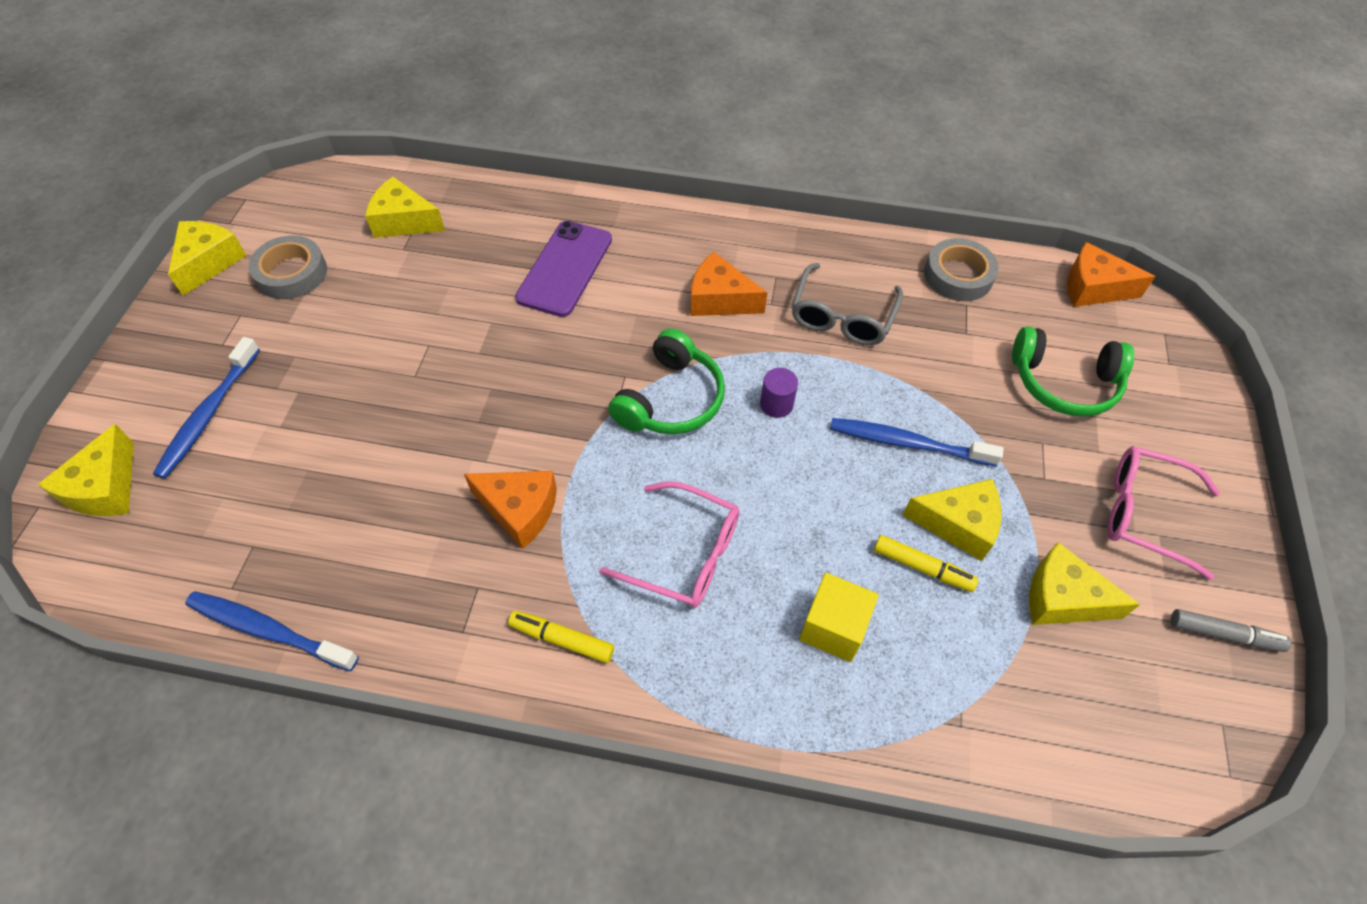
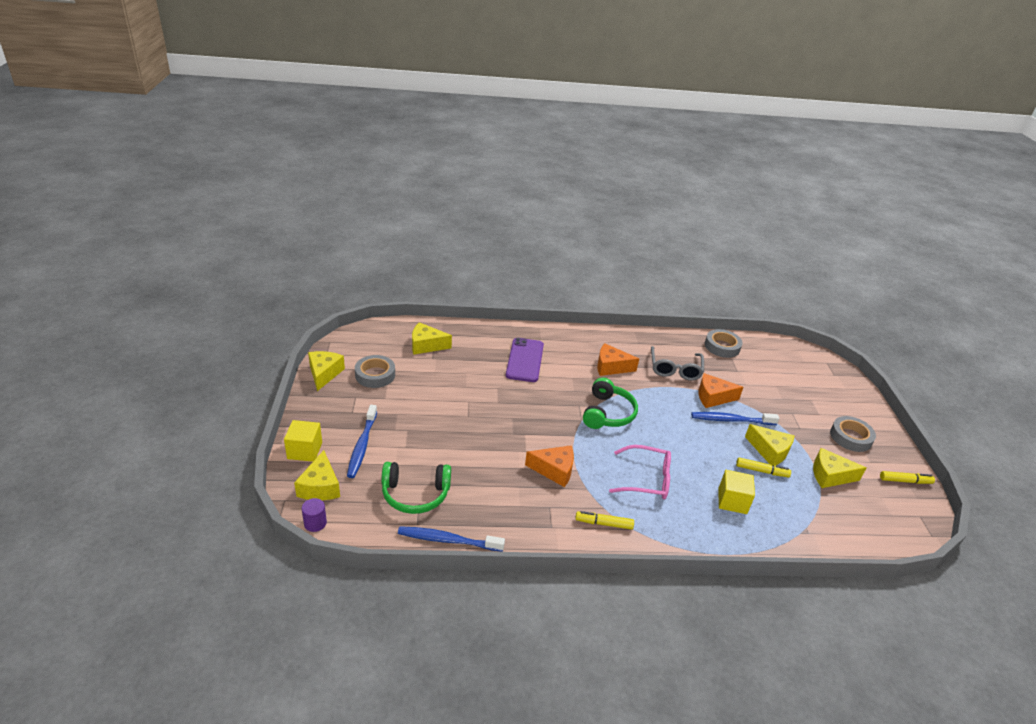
camera: 15 degrees left, 20 degrees down
purple cylinder [760,368,798,418] -> purple cylinder moved to [302,498,327,532]
yellow cheese [903,479,1001,561] -> yellow cheese turned 45 degrees clockwise [745,424,794,465]
green headphones [1012,326,1134,417] -> green headphones moved to [382,462,451,514]
orange cheese [1067,242,1155,307] -> orange cheese moved to [699,373,744,408]
pink glasses [1107,446,1220,580] -> grey tape [830,416,876,452]
grey marker [1171,609,1291,652] -> yellow marker [880,471,935,484]
none -> yellow cube [284,420,322,462]

